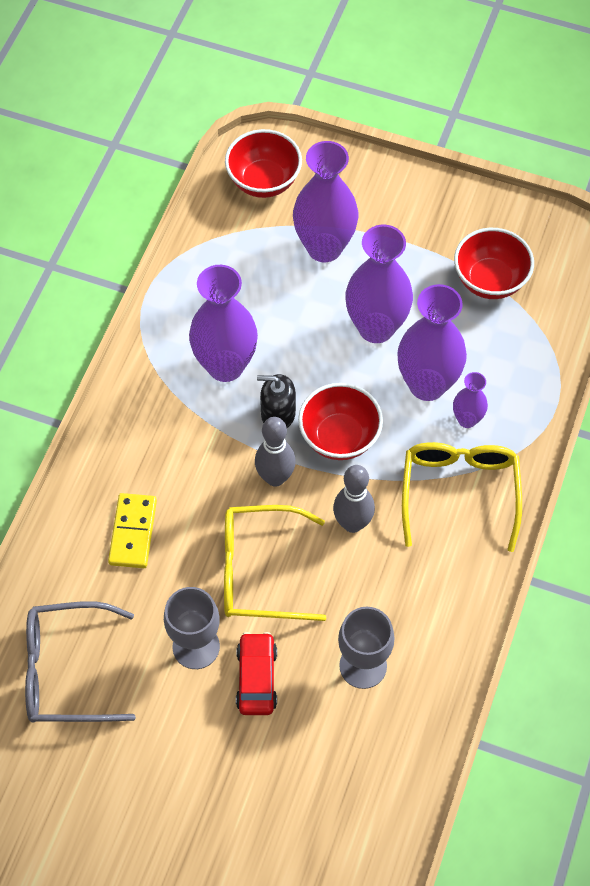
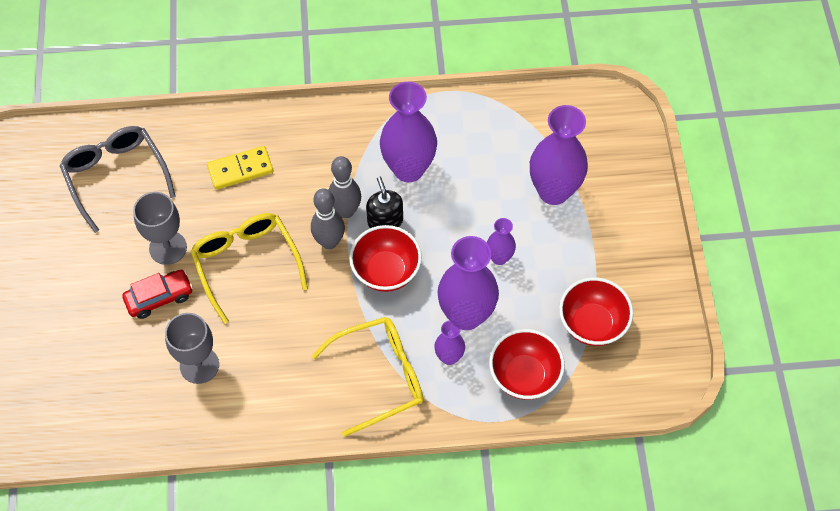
camera: 65 degrees right, 0 degrees up
red bowl [225,129,302,198] -> red bowl moved to [489,329,565,400]
grey bowling pin [333,465,375,533] -> grey bowling pin moved to [329,156,361,218]
purple vase [345,225,413,343] -> purple vase [487,218,516,265], size x0.50

